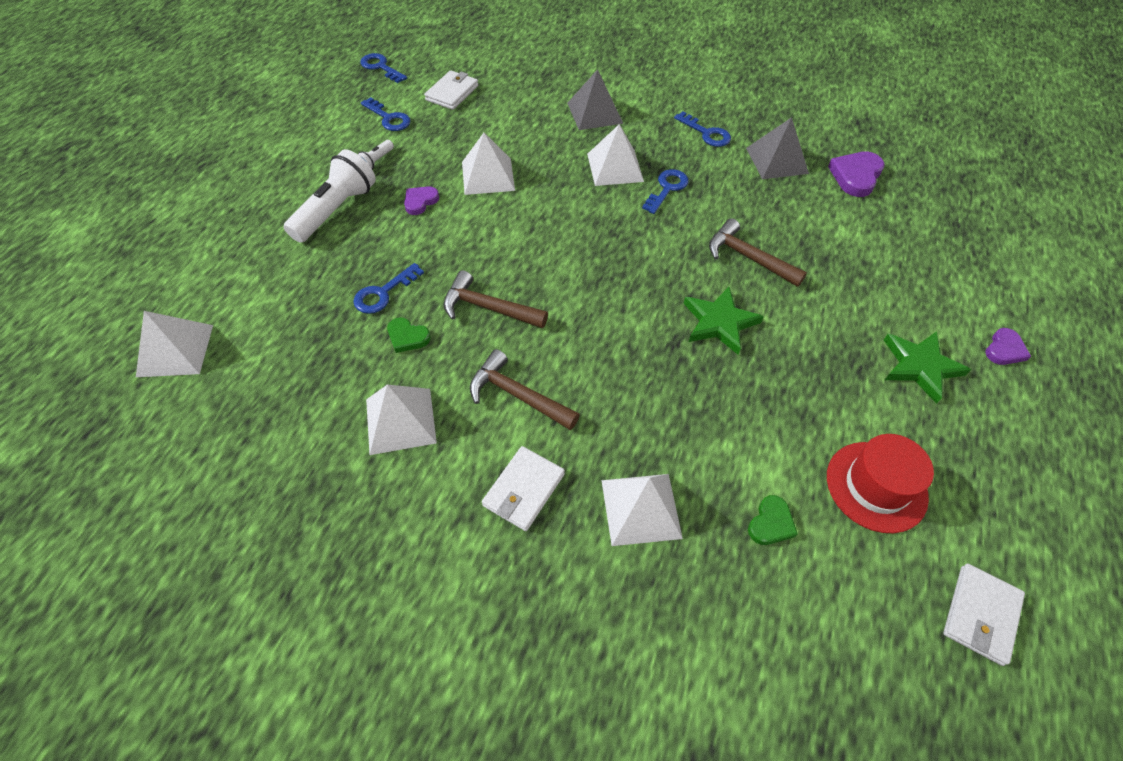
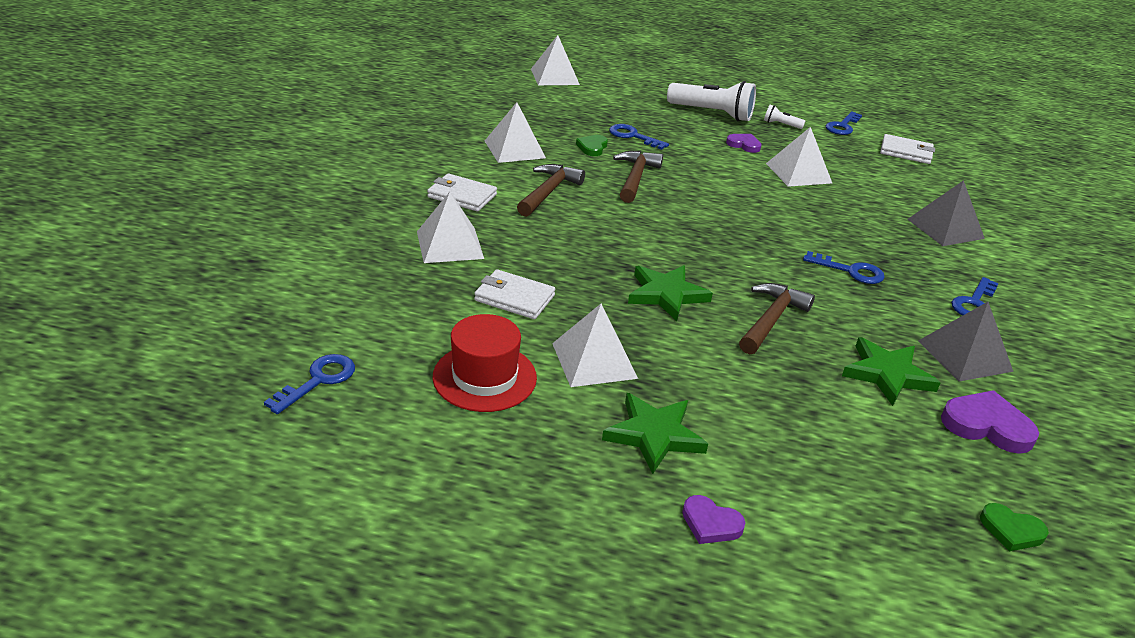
camera: 80 degrees right, 20 degrees down
blue key [360,53,407,83] -> blue key moved to [264,354,355,414]
white pyramid [587,124,644,186] -> white pyramid moved to [552,304,638,387]
green heart [748,495,798,545] -> green heart moved to [980,503,1049,551]
white wallet [943,564,1025,666] -> white wallet moved to [474,269,555,319]
none -> green star [842,337,941,406]

